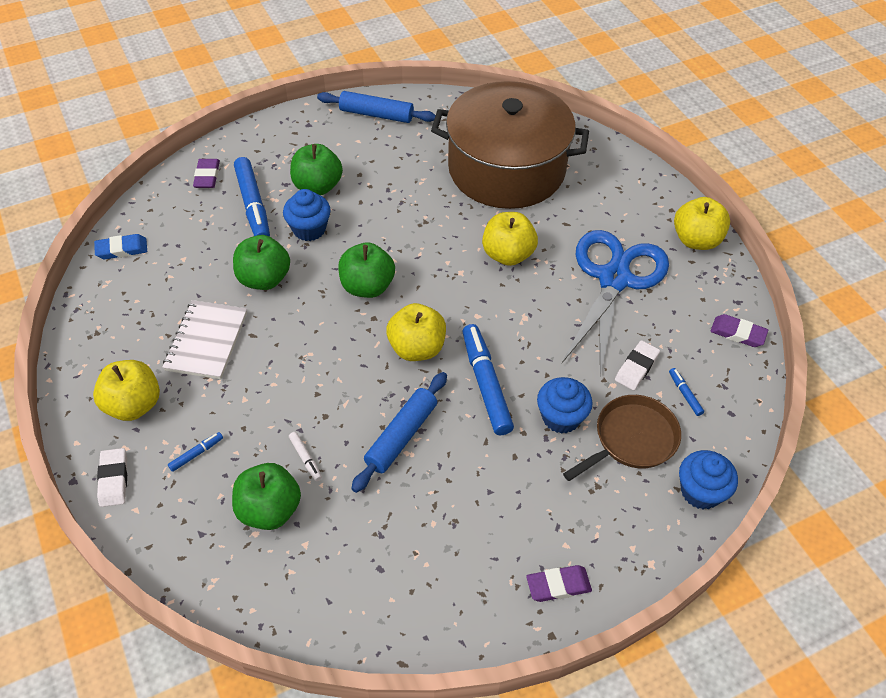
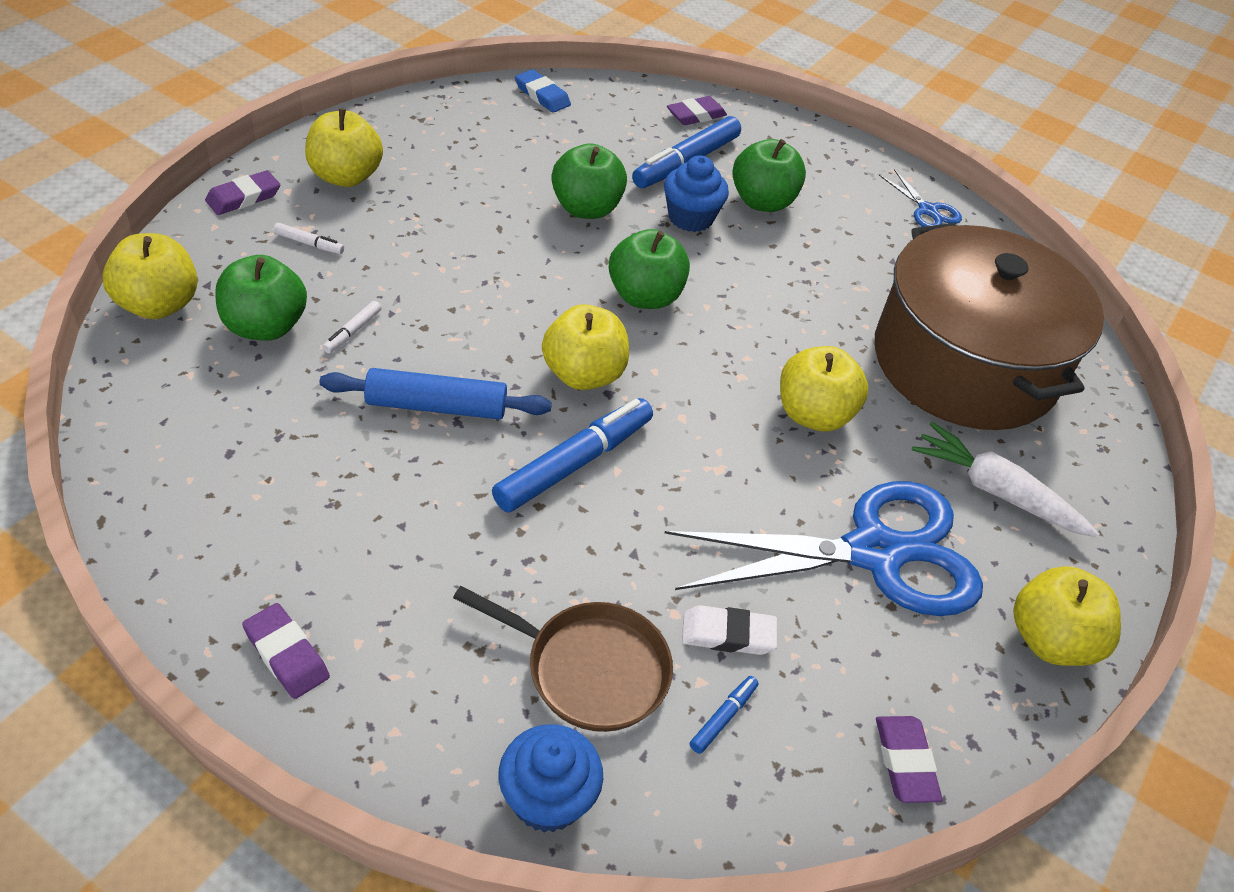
camera: 55 degrees right, 5 degrees down
white eraser [97,448,127,507] -> purple eraser [205,170,280,215]
white notebook [162,300,247,379] -> none
blue marker [168,432,223,472] -> white marker [274,223,344,254]
blue rolling pin [317,91,436,123] -> blue scissors [879,169,962,227]
blue cupcake [537,377,593,434] -> none
none -> yellow apple [103,233,198,319]
none -> white carrot [912,422,1100,538]

